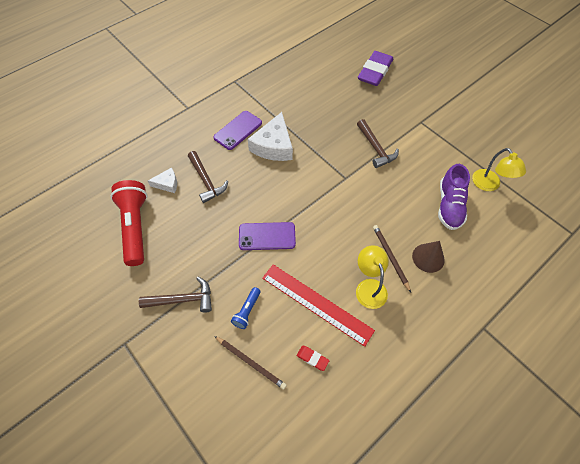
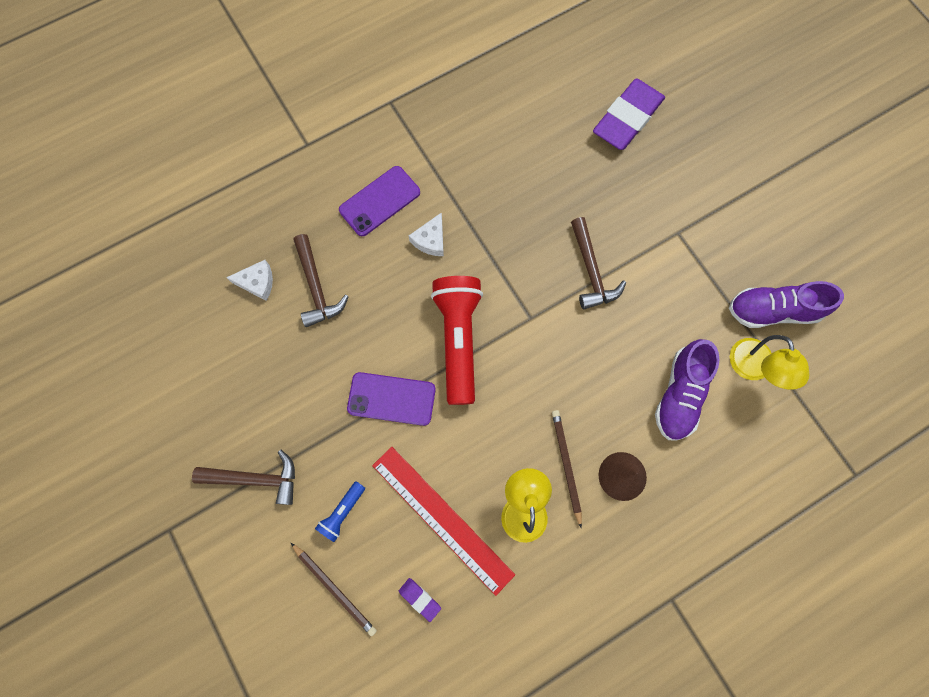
camera: 10 degrees right, 15 degrees up
red flashlight [110,180,147,266] -> red flashlight moved to [431,276,483,405]
white cheese [248,112,293,161] -> white cheese [409,212,444,256], size x0.53
red eraser [296,346,329,371] -> purple eraser [399,578,441,622]
none -> purple shoe [729,281,844,328]

